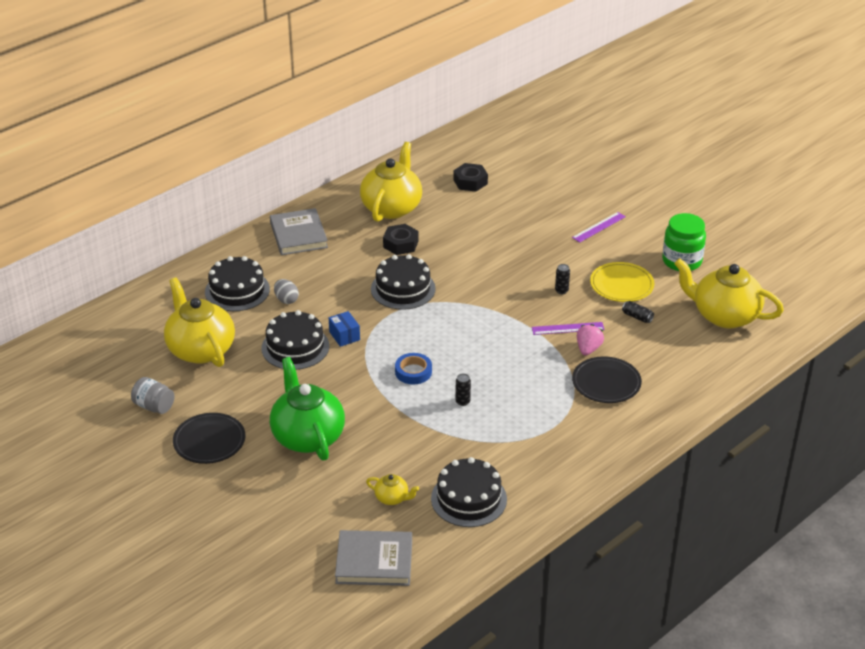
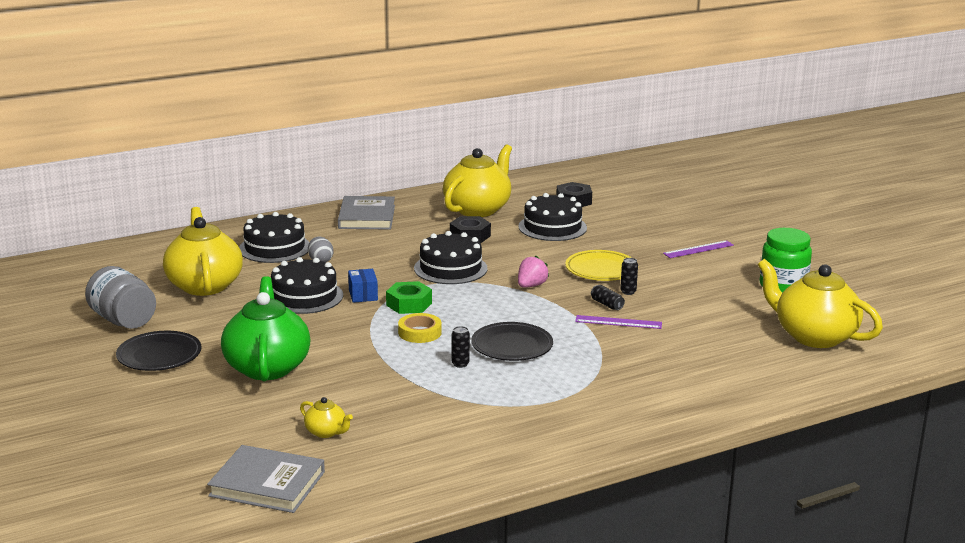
camera: 15 degrees right, 15 degrees down
grey jar [131,377,175,414] -> grey jar [85,266,156,329], size x1.52
blue tape [395,353,432,385] -> yellow tape [398,313,442,343]
black cake [431,457,507,527] -> black cake moved to [518,193,587,241]
black plate [572,356,642,403] -> black plate moved to [471,322,553,361]
pink strawberry [577,324,604,355] -> pink strawberry moved to [518,256,549,288]
yellow plate [590,262,654,302] -> yellow plate moved to [565,250,632,281]
black can [622,301,654,323] -> black can moved to [591,285,625,310]
none -> green nut [386,281,432,314]

